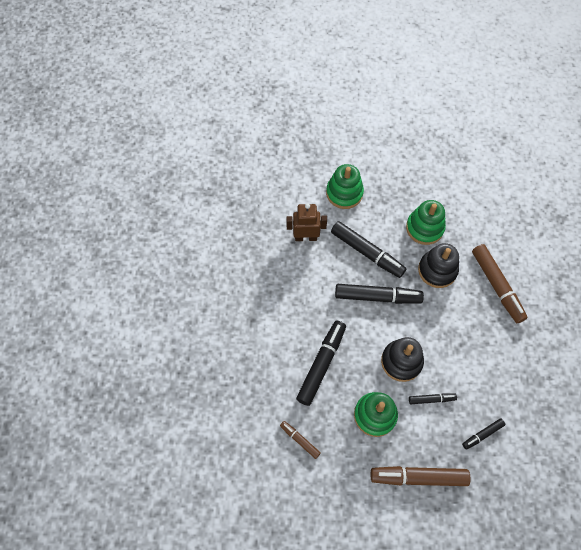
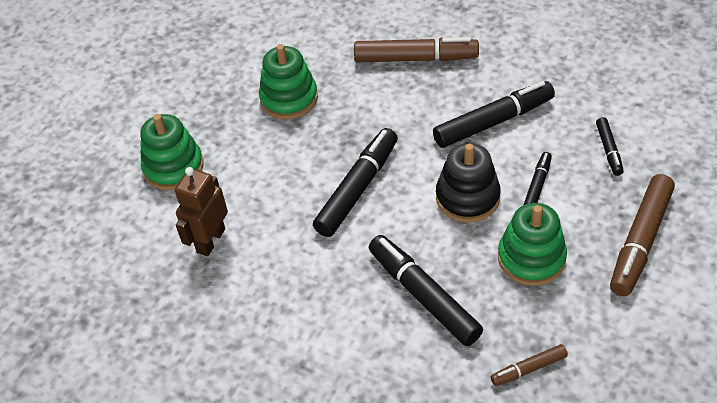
camera: 60 degrees left, 15 degrees down
black marker [331,221,407,278] -> black marker moved to [433,81,555,148]
black stacking toy [418,243,459,288] -> none

